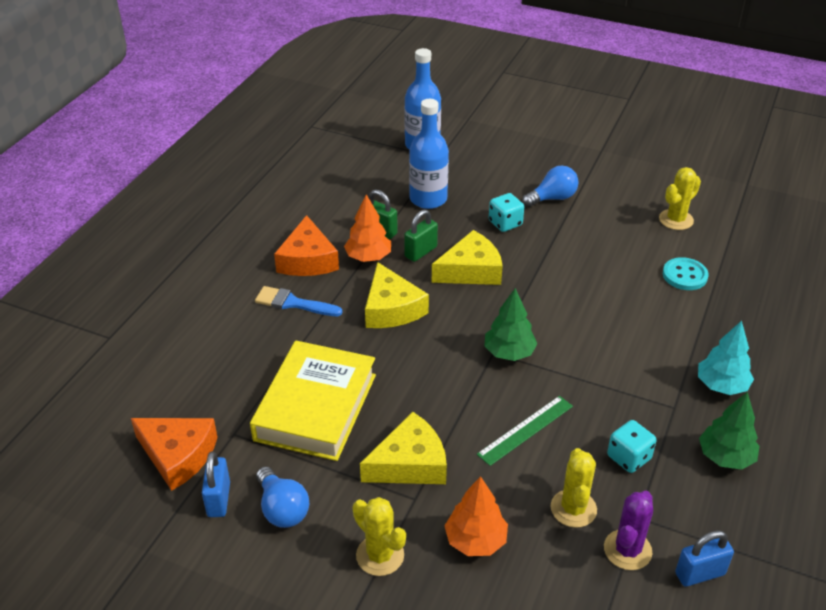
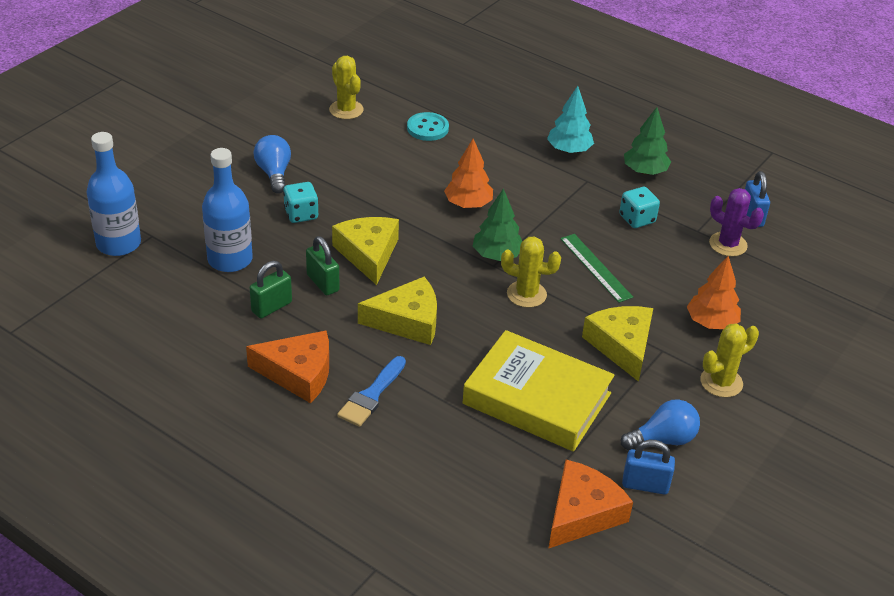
camera: 80 degrees left, 0 degrees up
orange tree [344,194,391,262] -> orange tree moved to [444,139,493,208]
yellow cactus [551,448,597,528] -> yellow cactus moved to [501,237,561,308]

